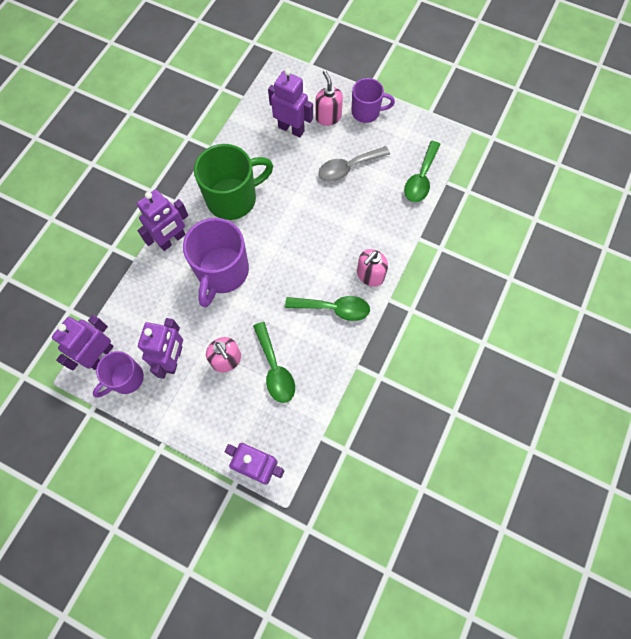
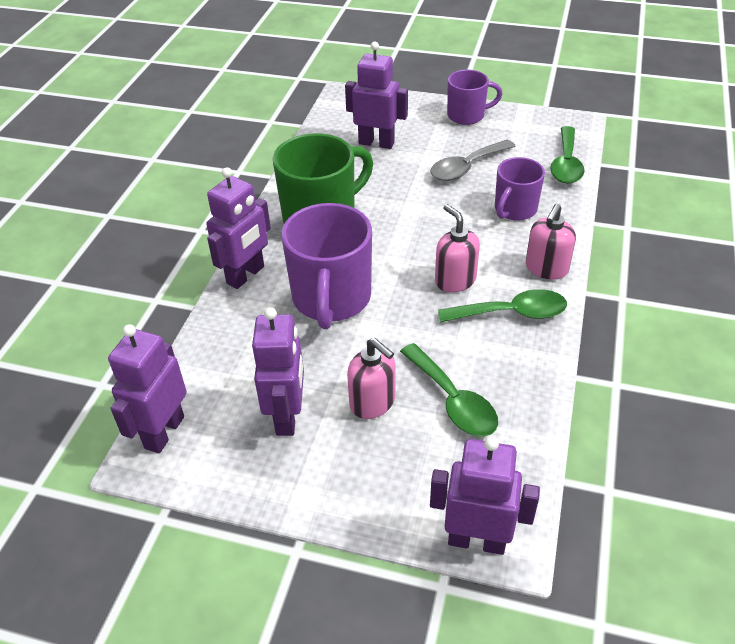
camera: 10 degrees left, 25 degrees down
purple mug [93,351,144,398] -> purple mug moved to [495,157,545,221]
pink soap dispenser [315,70,343,126] -> pink soap dispenser moved to [435,204,480,292]

